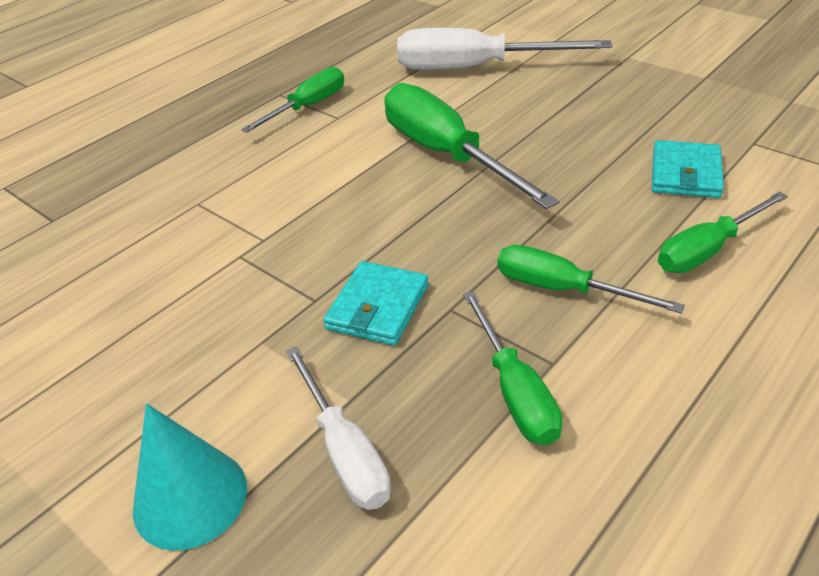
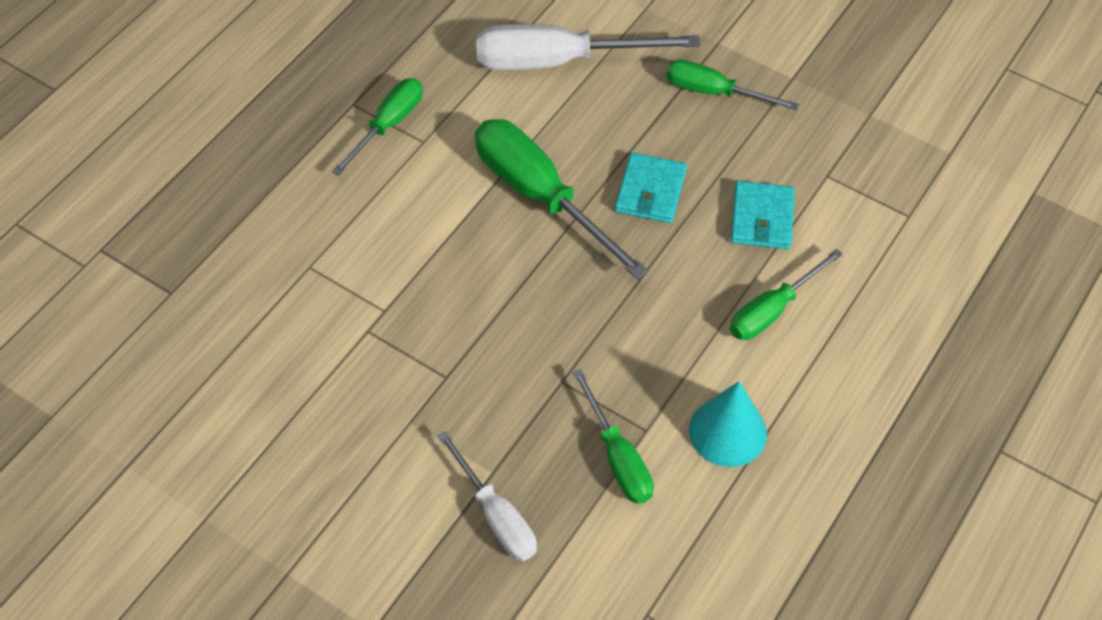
camera: 10 degrees left, 15 degrees up
turquoise cone [133,403,247,551] -> turquoise cone moved to [689,381,767,467]
turquoise wallet [323,261,429,346] -> turquoise wallet moved to [615,152,687,223]
green screwdriver [497,245,685,314] -> green screwdriver moved to [666,59,799,110]

